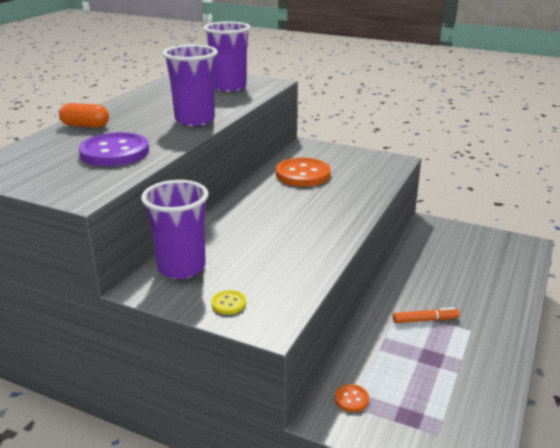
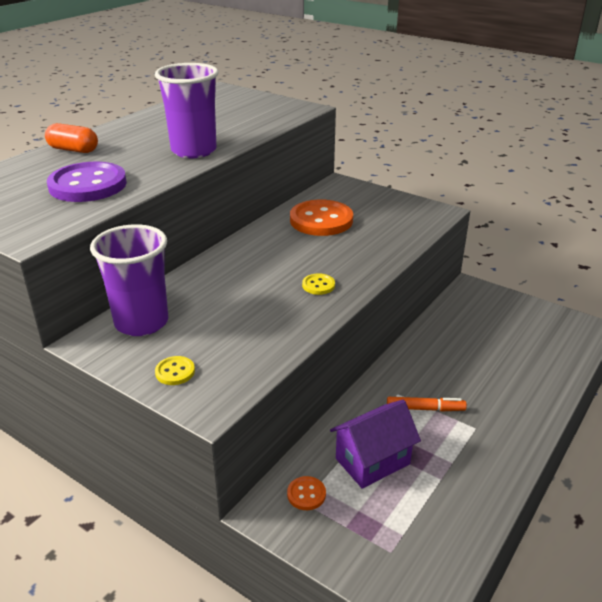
camera: 10 degrees right, 5 degrees up
purple cup [204,21,251,92] -> none
none -> yellow button [302,273,335,295]
none -> purple house [330,400,421,489]

